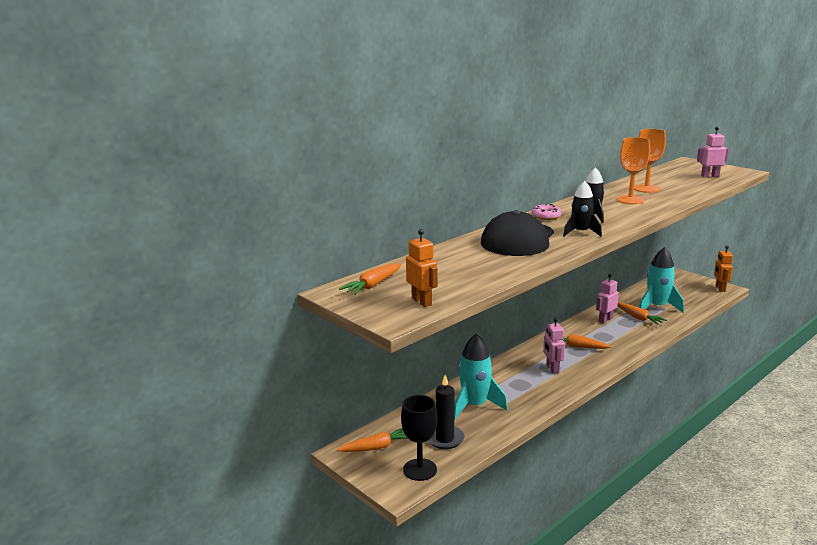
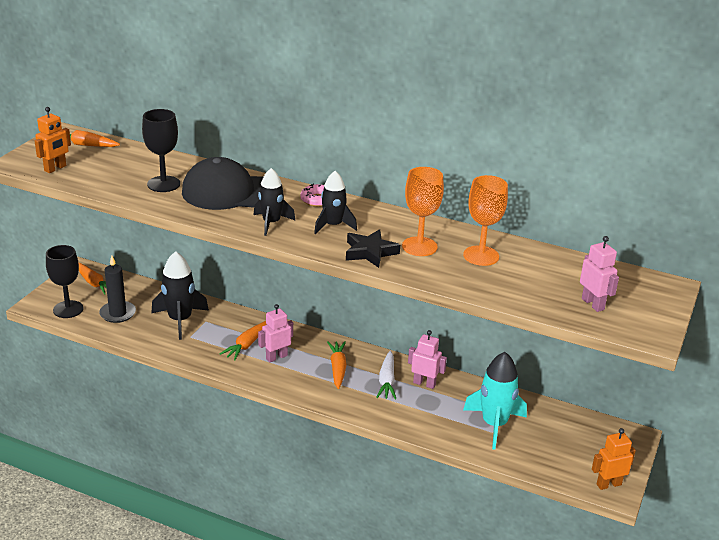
camera: 65 degrees right, 10 degrees up
turquoise rocket [454,333,507,420] -> black rocket [151,251,209,340]
orange carrot [617,302,667,325] -> orange carrot moved to [220,321,267,361]
none -> black goblet [142,109,180,192]
none -> black star [346,229,400,268]
none -> white carrot [376,351,396,399]

